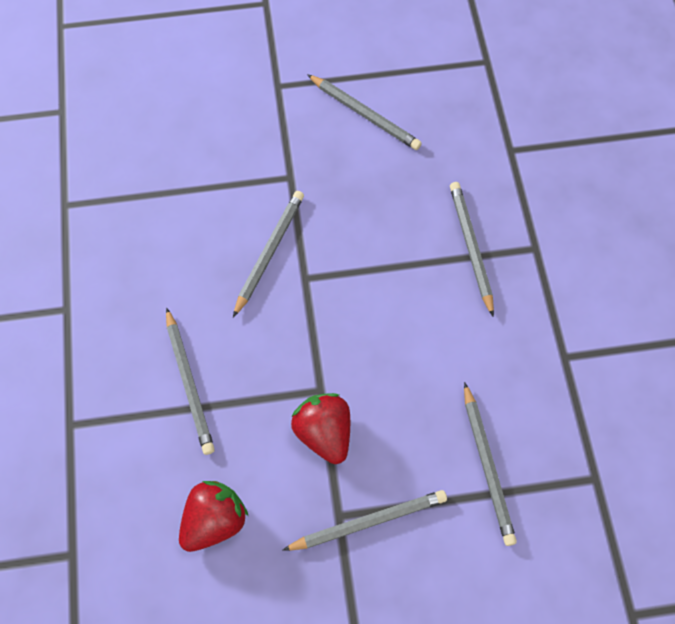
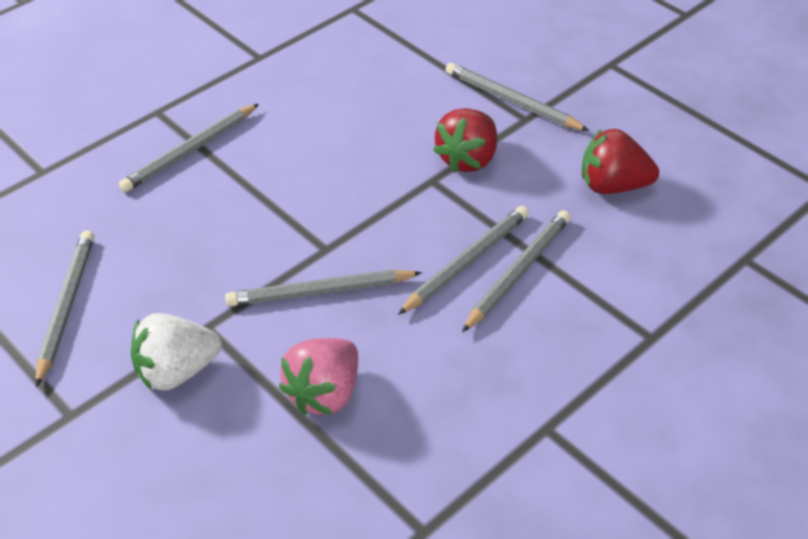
camera: 125 degrees left, 20 degrees down
grey pencil [464,382,517,546] -> grey pencil moved to [398,206,529,315]
none -> white strawberry [131,313,222,391]
none -> pink strawberry [278,338,358,415]

